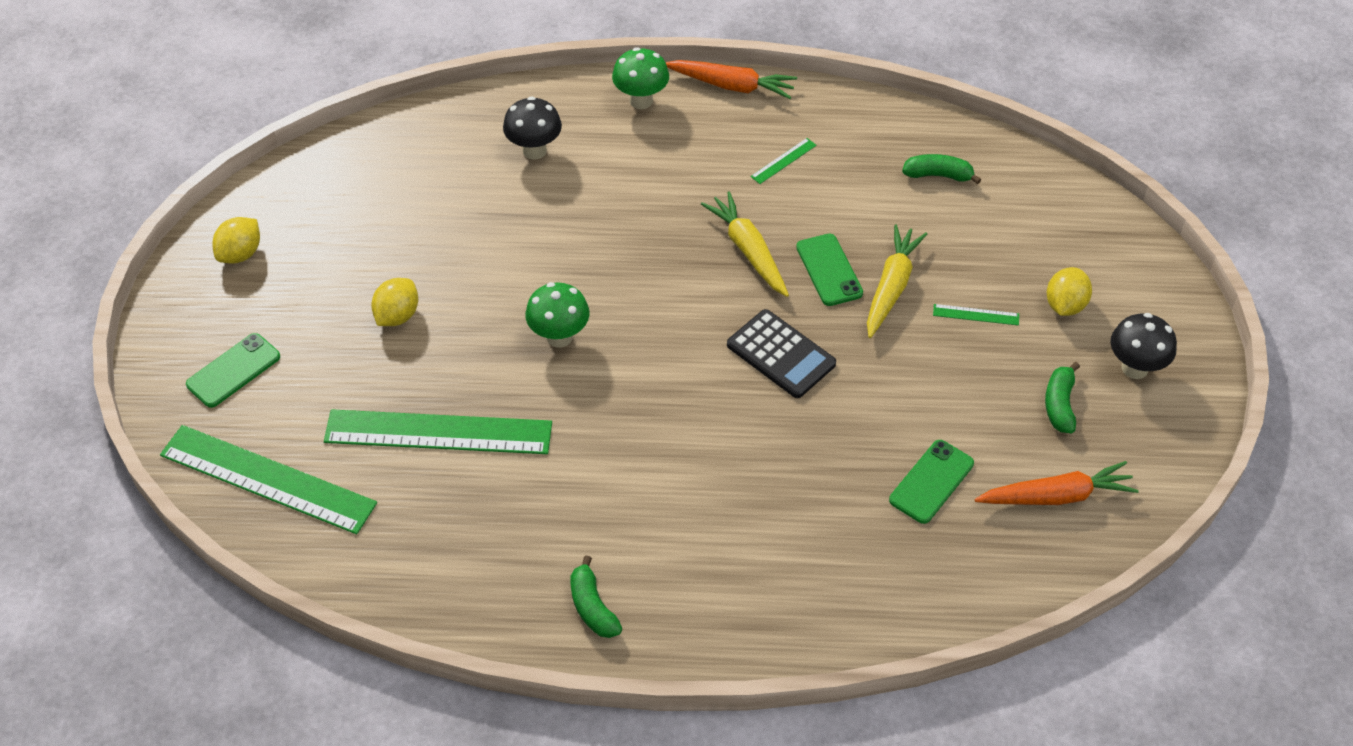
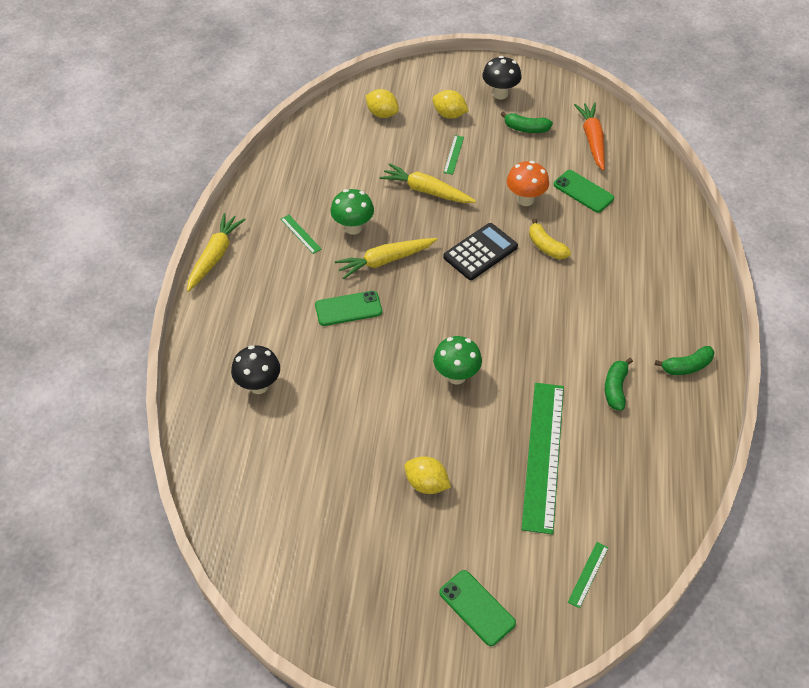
camera: 85 degrees left, 0 degrees up
green ruler [160,425,377,534] -> green ruler [568,542,608,608], size x0.40
yellow lemon [212,217,260,264] -> yellow lemon moved to [366,89,399,118]
green mushroom [612,47,669,109] -> green mushroom moved to [330,189,374,235]
orange carrot [665,60,797,99] -> yellow carrot [187,213,246,292]
green phone [796,234,863,306] -> green phone moved to [315,291,382,326]
green banana [902,154,981,184] -> green banana moved to [605,358,633,411]
none -> orange mushroom [507,161,549,206]
none -> yellow banana [529,218,571,259]

